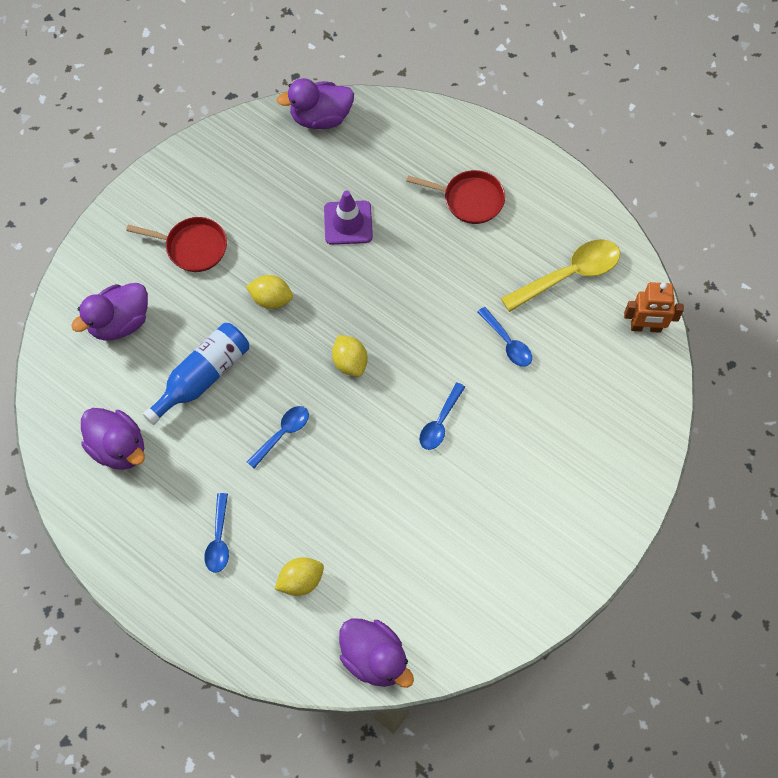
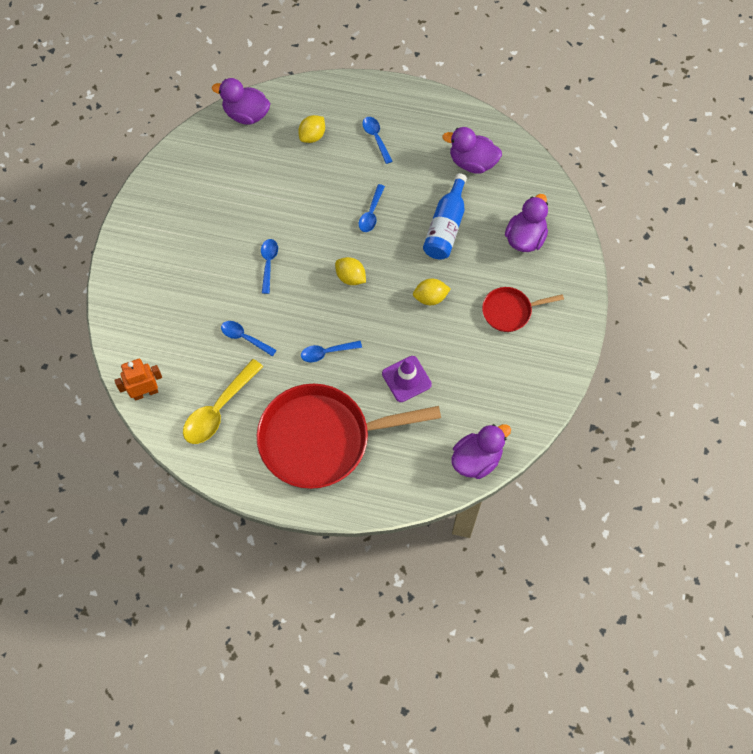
camera: 155 degrees right, 0 degrees up
red pan [406,170,505,224] -> red pan [257,384,441,489], size x2.12
none -> blue spoon [301,341,362,362]

